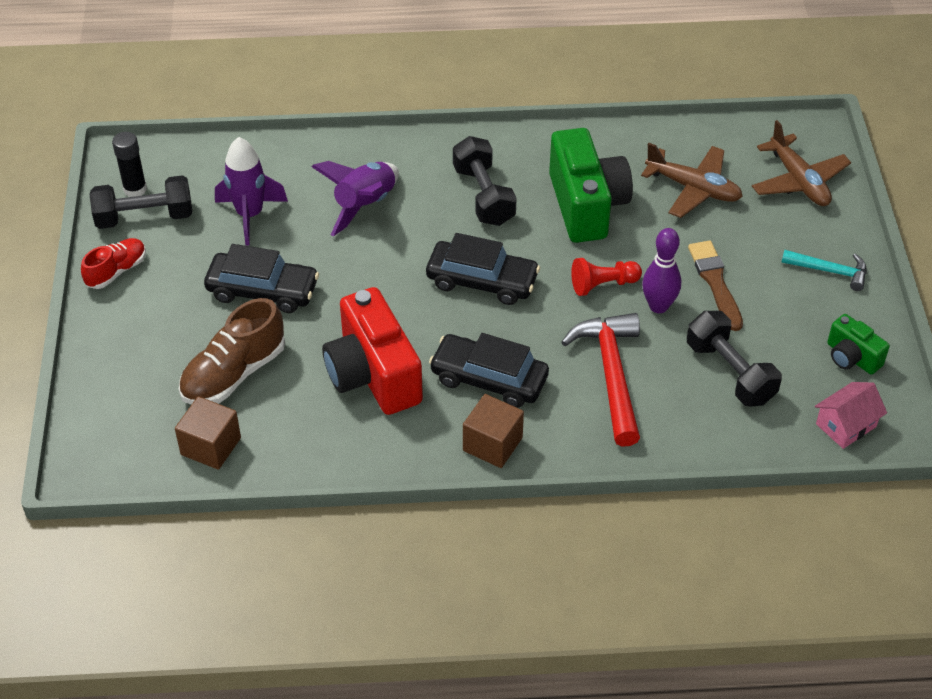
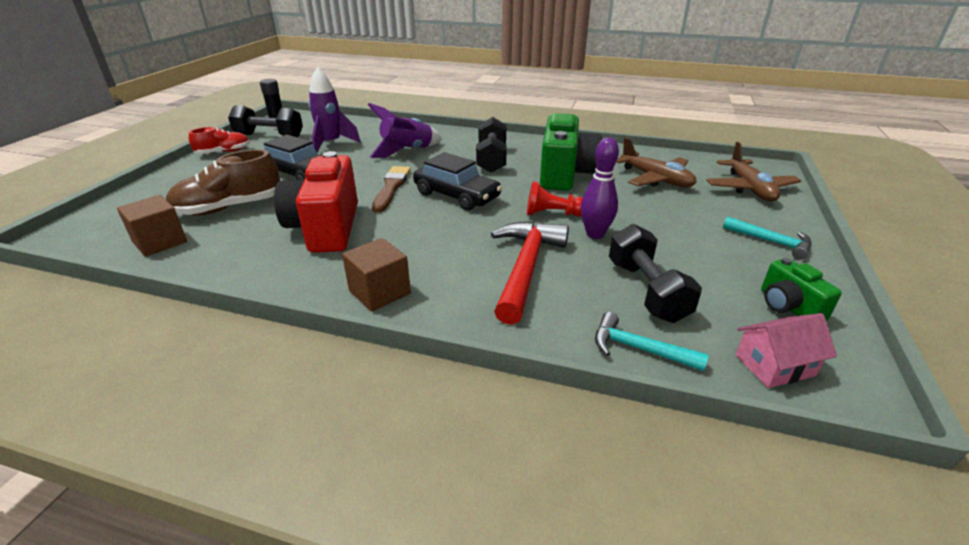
camera: 20 degrees right, 15 degrees down
black car [429,333,549,408] -> none
brown brush [688,240,743,331] -> brown brush moved to [372,166,410,213]
none -> turquoise hammer [595,312,709,371]

